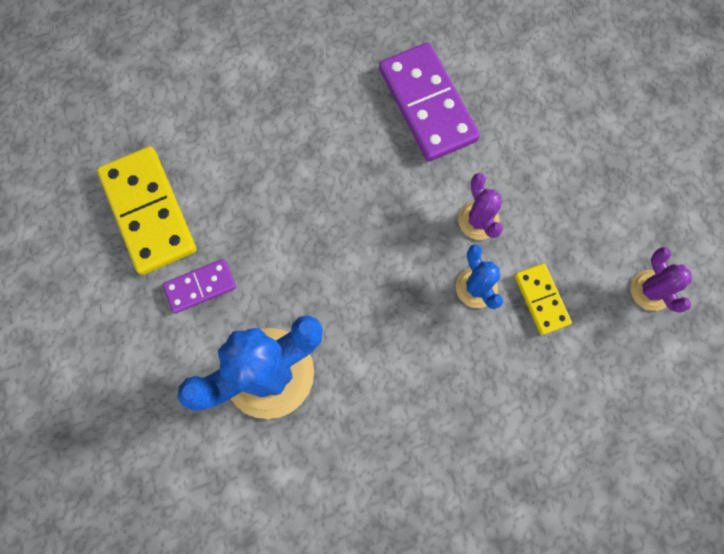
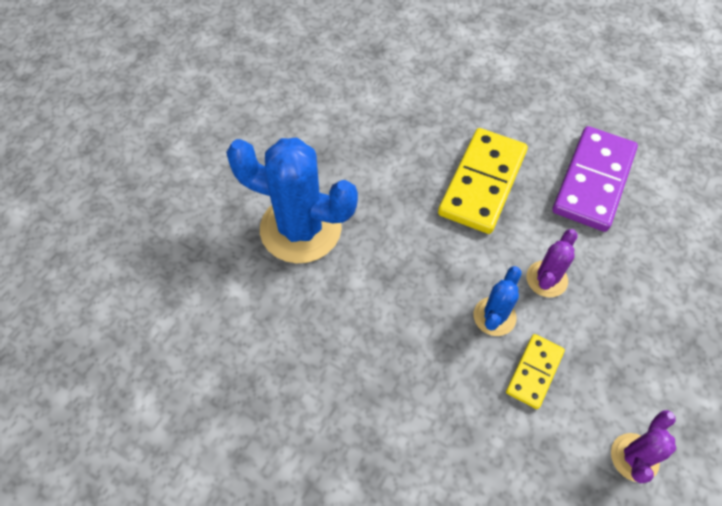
camera: 50 degrees right, 15 degrees down
yellow domino [97,146,197,275] -> yellow domino moved to [438,128,528,234]
purple domino [163,259,236,313] -> none

